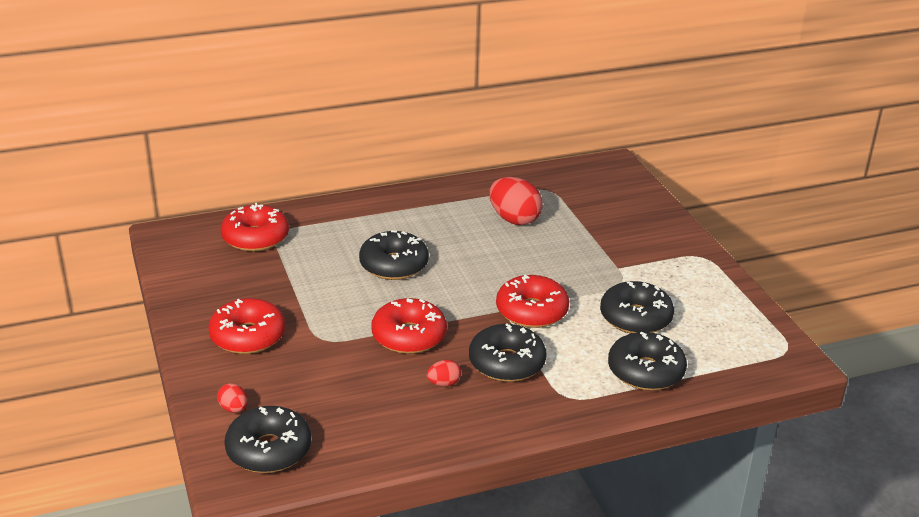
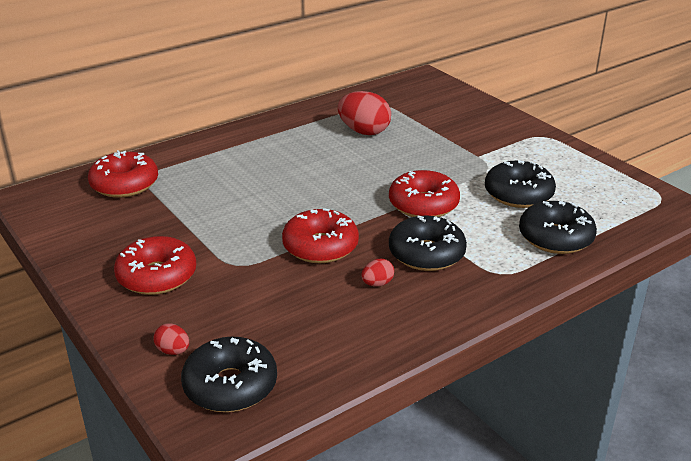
camera: 15 degrees left, 0 degrees up
black donut [359,230,429,280] -> none

